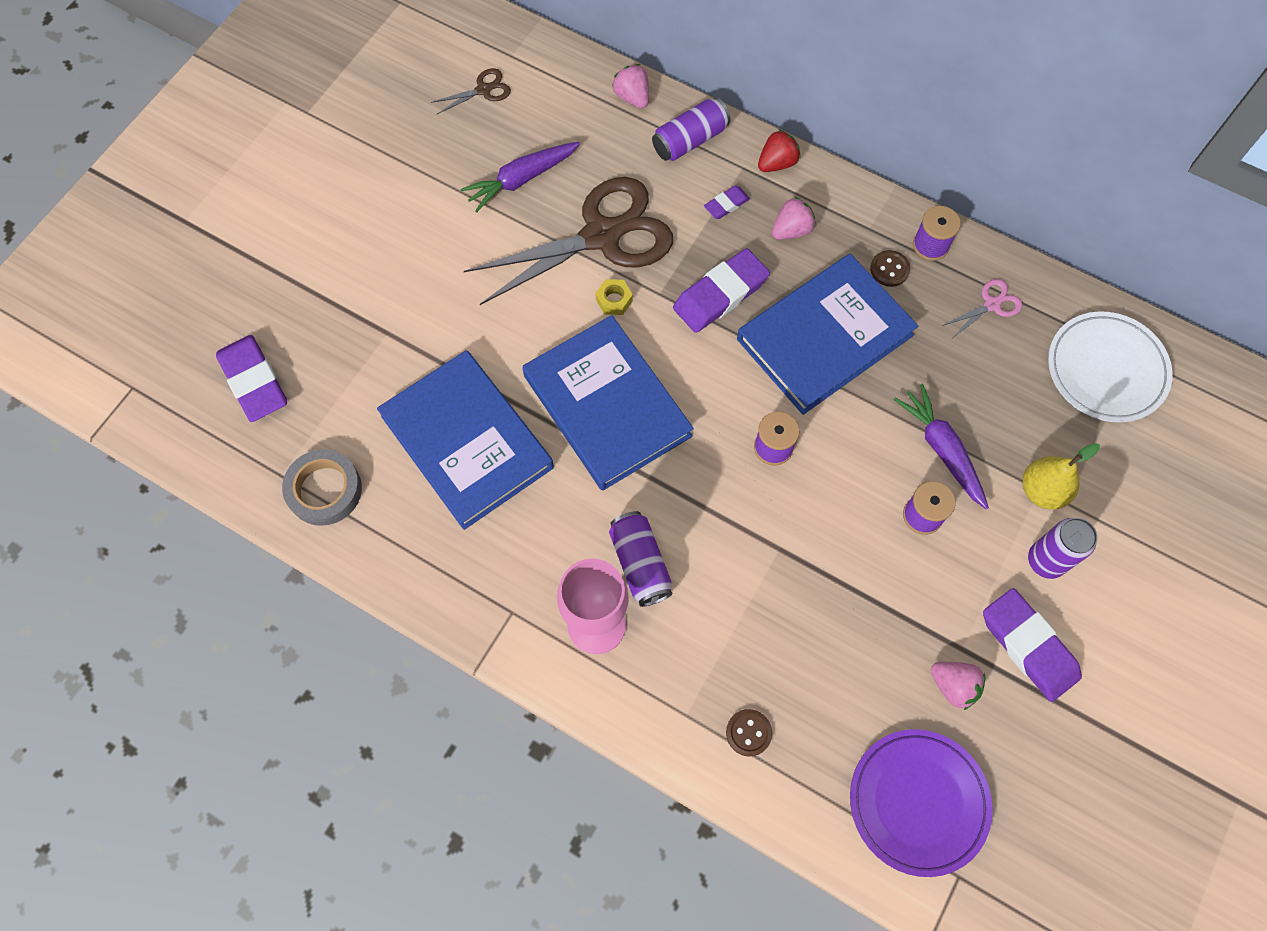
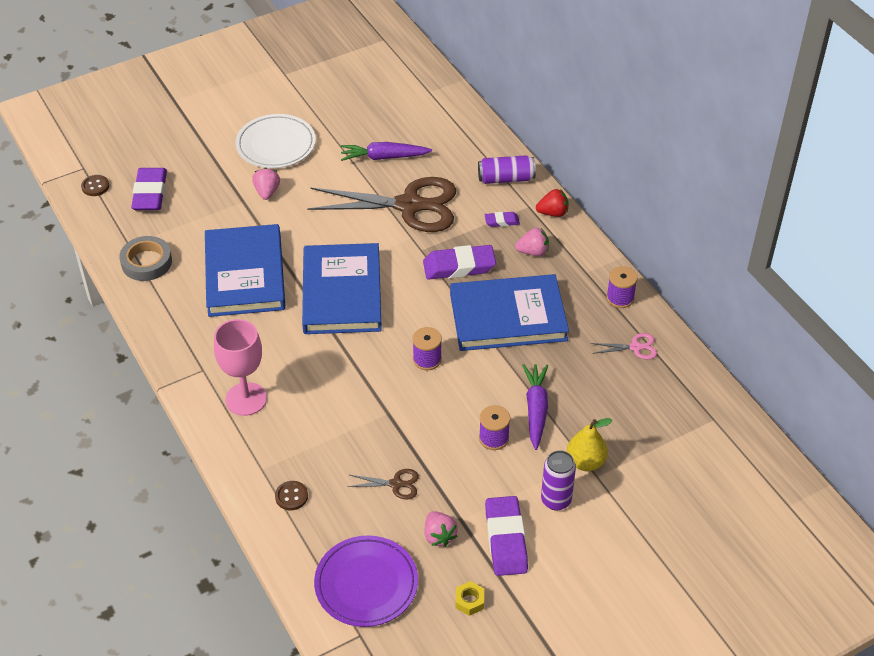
camera: 30 degrees right, 20 degrees down
brown scissors [431,68,511,114] -> brown scissors moved to [348,469,419,499]
yellow nut [595,279,633,315] -> yellow nut moved to [455,581,484,616]
purple can [609,511,672,607] -> none
pink strawberry [612,64,649,109] -> pink strawberry moved to [252,168,280,200]
brown button [870,250,910,287] -> brown button moved to [81,175,109,196]
white plate [1048,312,1173,423] -> white plate moved to [236,114,316,168]

